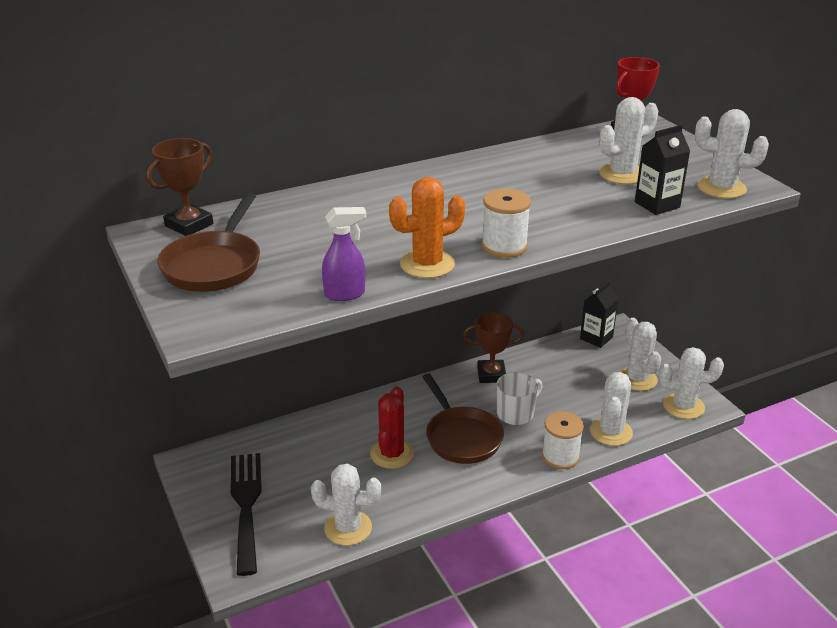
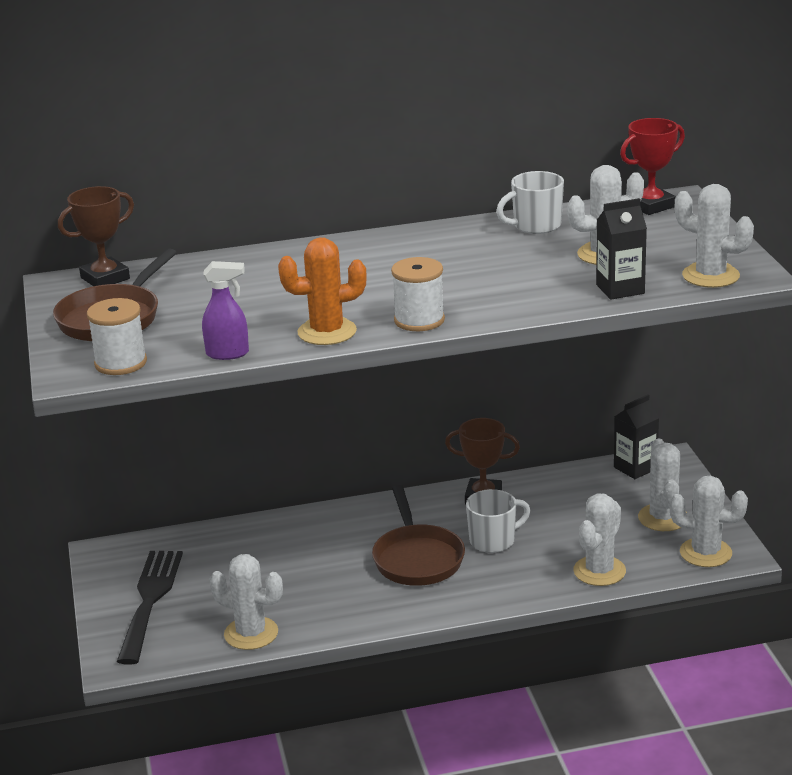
camera: 15 degrees right, 5 degrees down
red cactus [370,387,414,469] -> none
white spool [542,411,584,469] -> white spool moved to [87,298,147,375]
none -> white mug [496,171,564,234]

